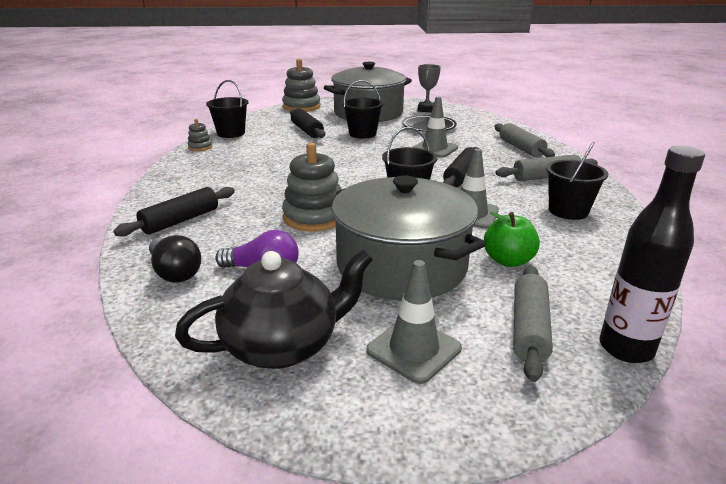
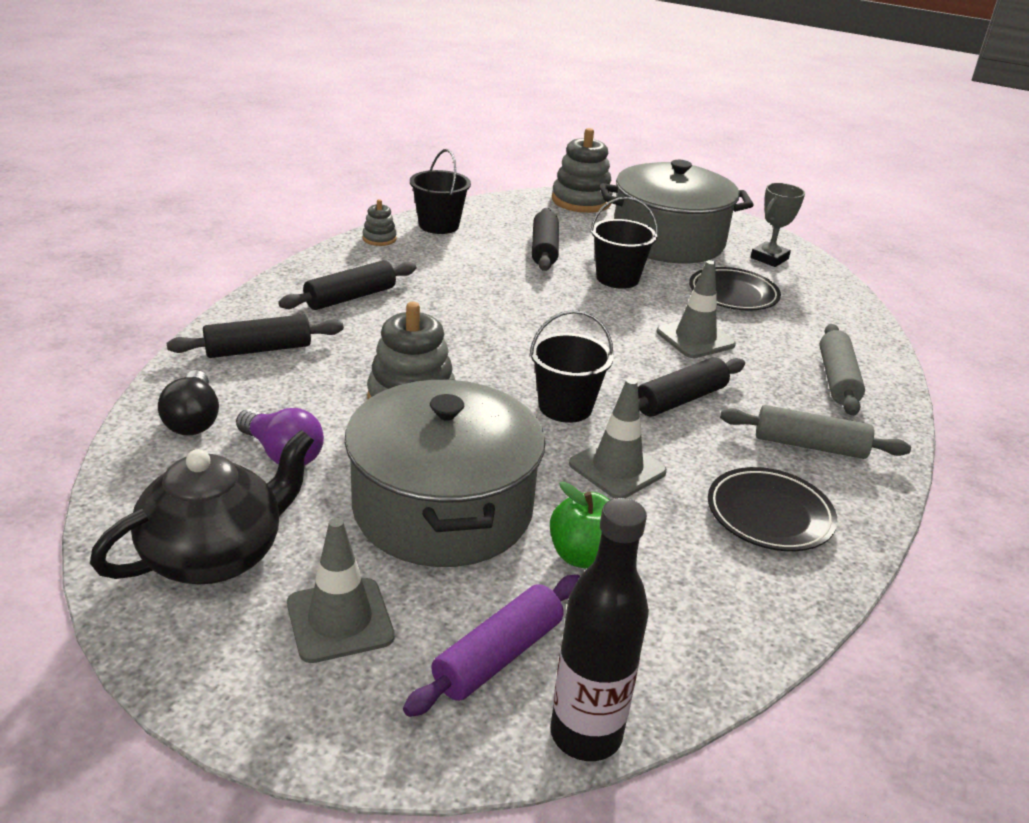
camera: 25 degrees right, 5 degrees up
black teapot [175,249,373,369] -> black teapot turned 45 degrees counterclockwise [90,430,314,584]
grey rolling pin [513,265,553,382] -> purple rolling pin [403,575,580,717]
black bucket [546,142,608,220] -> black plate [708,467,837,551]
none -> black rolling pin [278,260,416,310]

